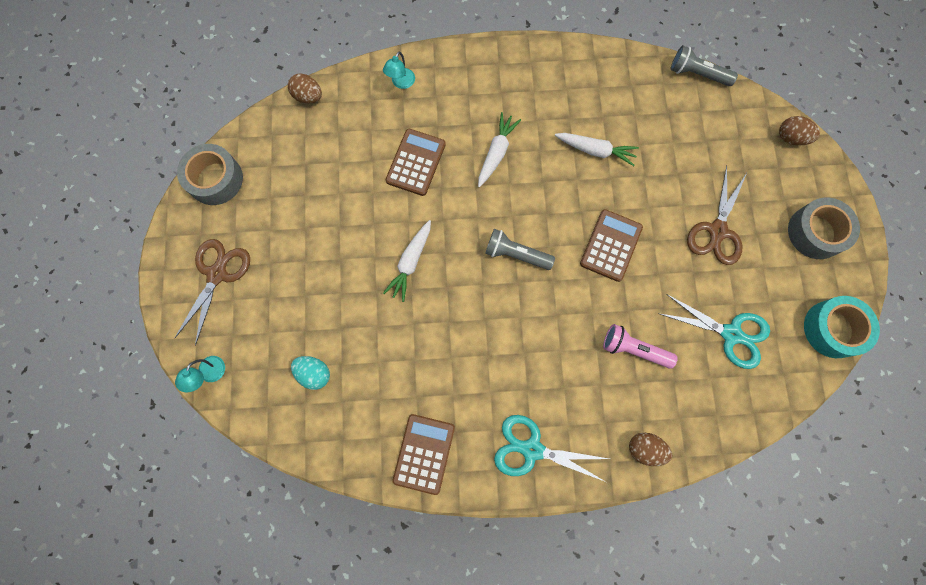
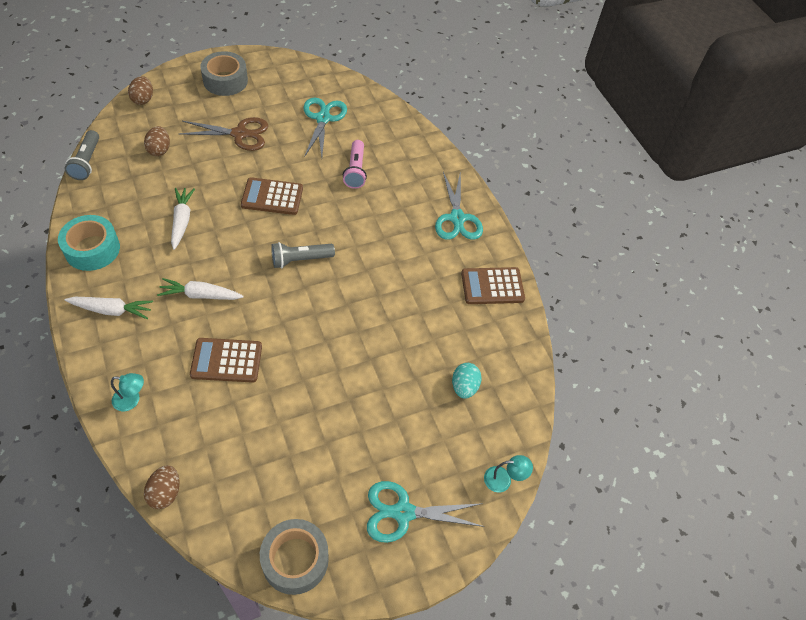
camera: 115 degrees left, 20 degrees down
brown scissors [174,239,250,346] -> turquoise scissors [367,481,484,543]
white carrot [383,220,431,302] -> white carrot moved to [65,297,153,319]
grey flashlight [485,229,555,270] -> grey flashlight turned 75 degrees clockwise [271,242,335,268]
brown egg [629,433,672,466] -> brown egg moved to [144,126,170,156]
turquoise tape [804,296,880,358] -> turquoise tape moved to [58,215,120,271]

